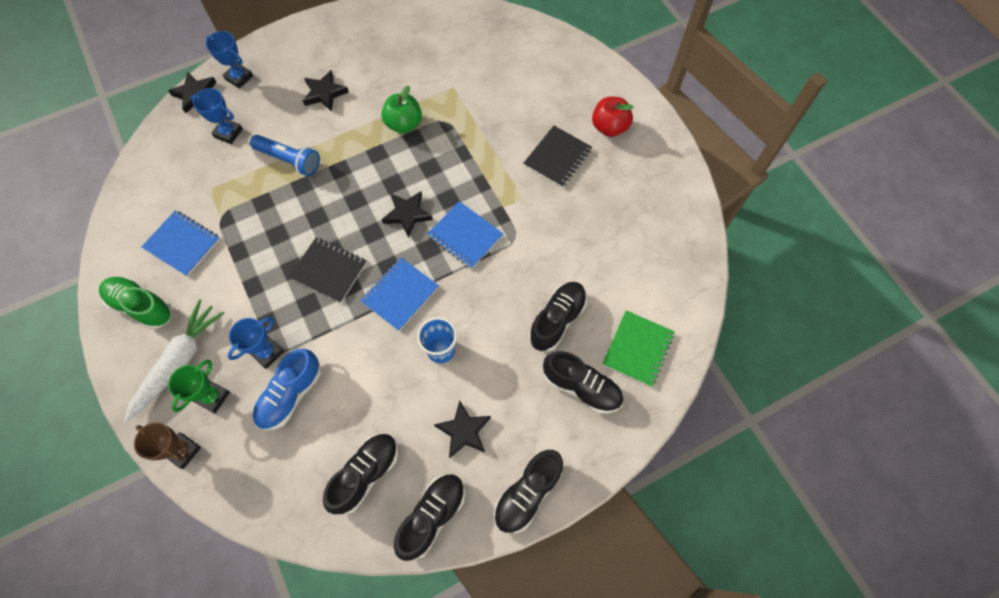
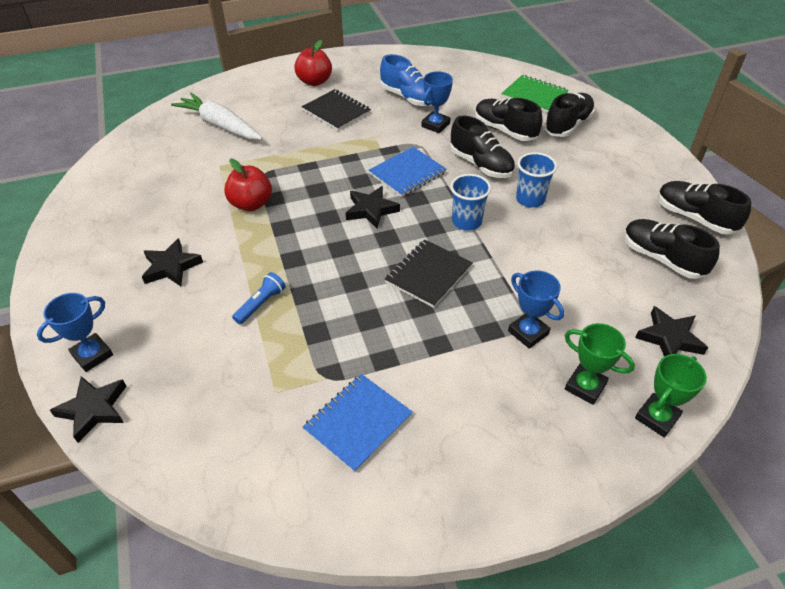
camera: 80 degrees left, 20 degrees down
green shoe [99,277,172,329] -> none
white carrot [124,299,225,422] -> white carrot moved to [171,93,262,140]
brown trophy [134,422,201,469] -> green trophy [635,354,707,437]
blue trophy [191,88,243,144] -> blue trophy moved to [421,71,453,133]
blue flashlight [250,135,320,176] -> blue flashlight [232,272,286,324], size x0.65
blue shoe [253,349,321,430] -> blue shoe moved to [380,54,432,106]
blue notebook [360,258,439,331] -> blue cup [450,174,491,231]
green apple [381,86,422,134] -> red apple [224,159,272,211]
black star [434,401,491,458] -> black star moved to [635,306,708,357]
black shoe [494,450,563,533] -> black shoe moved to [450,116,515,178]

